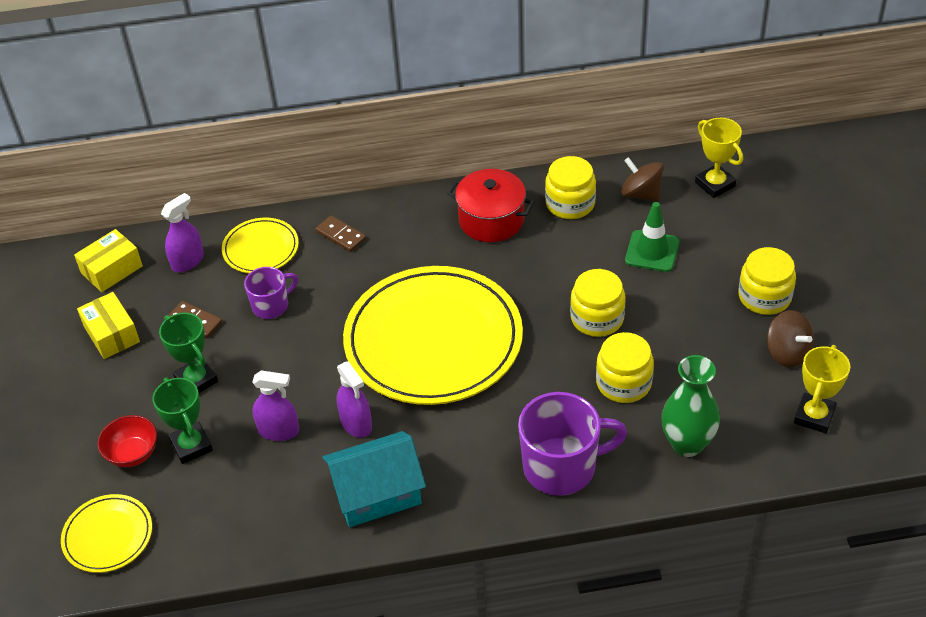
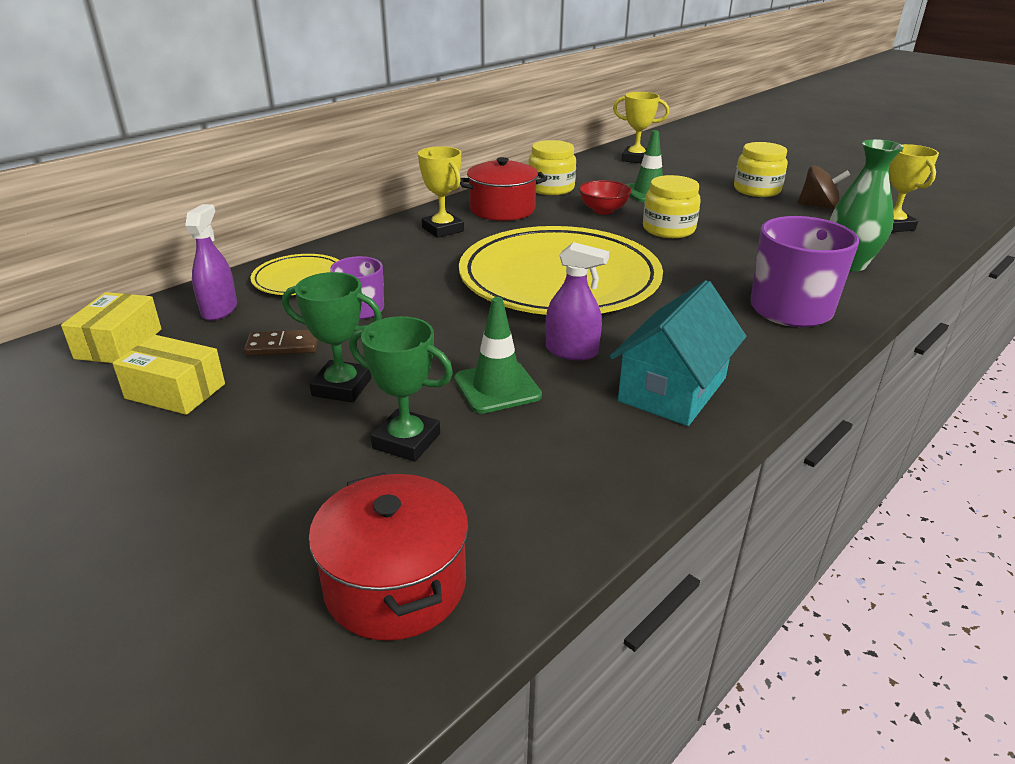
camera: 40 degrees left, 15 degrees down
yellow plate [61,494,152,573] -> red pot [308,472,469,641]
red bowl [98,415,157,467] -> red bowl moved to [579,180,632,215]
purple spray bottle [252,371,299,441] -> green traffic cone [454,297,542,414]
brown domino [316,215,366,252] -> none
yellow jar [596,332,654,403] -> none
brown spinning top [621,157,663,202] -> none
none -> yellow trophy [418,146,464,238]

